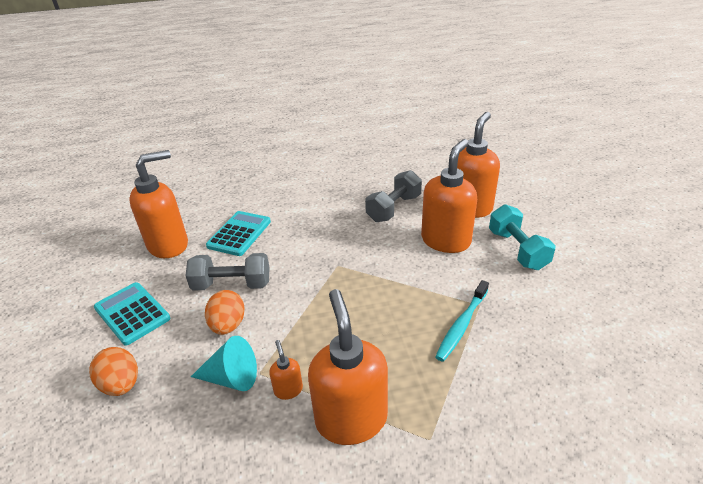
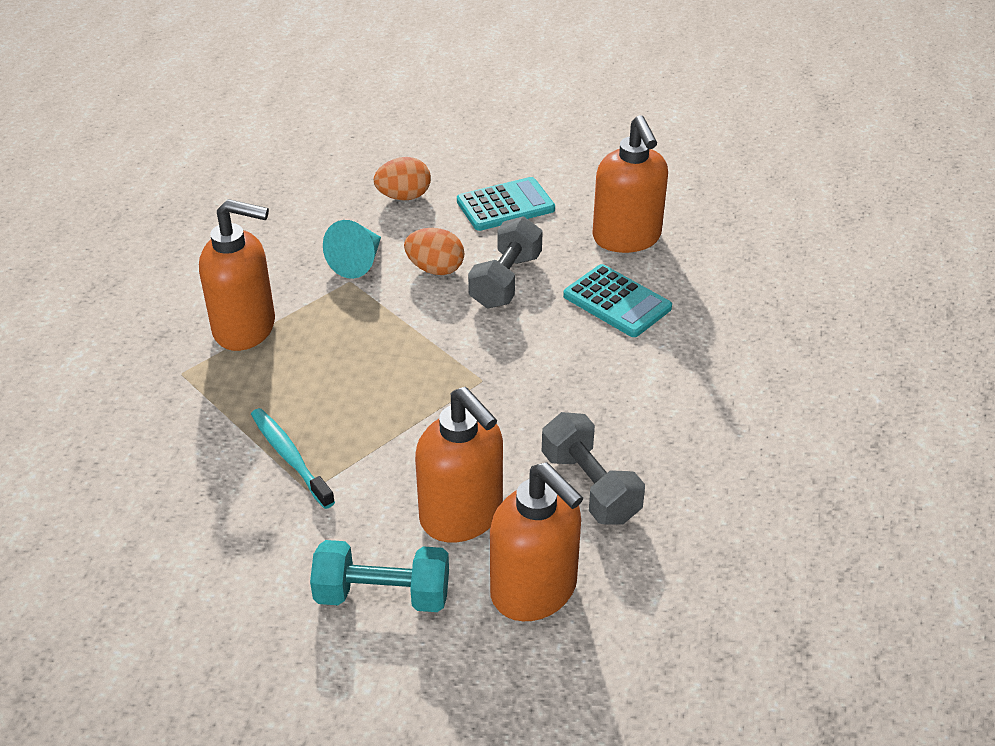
camera: 110 degrees right, 5 degrees up
orange soap dispenser [269,340,303,400] -> none

